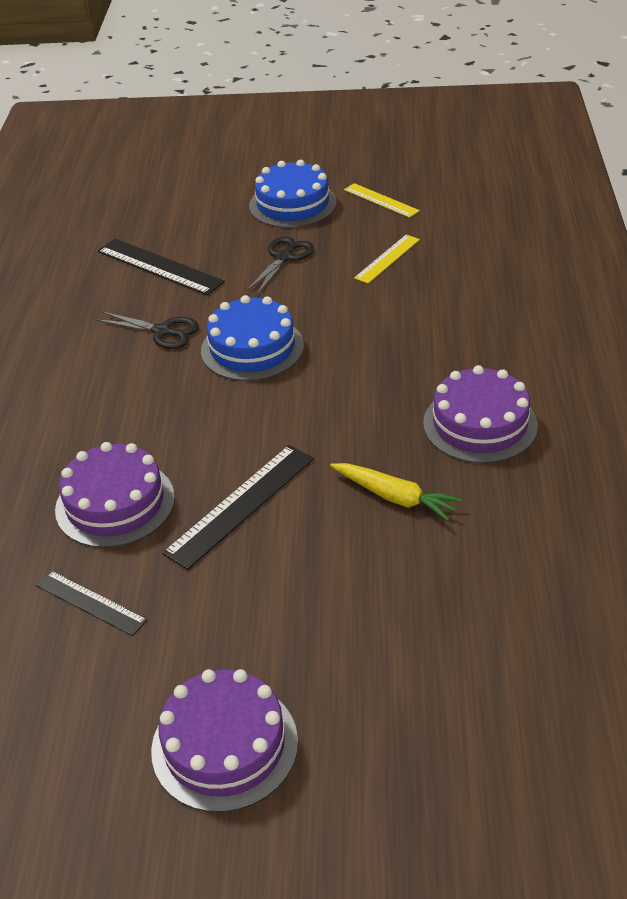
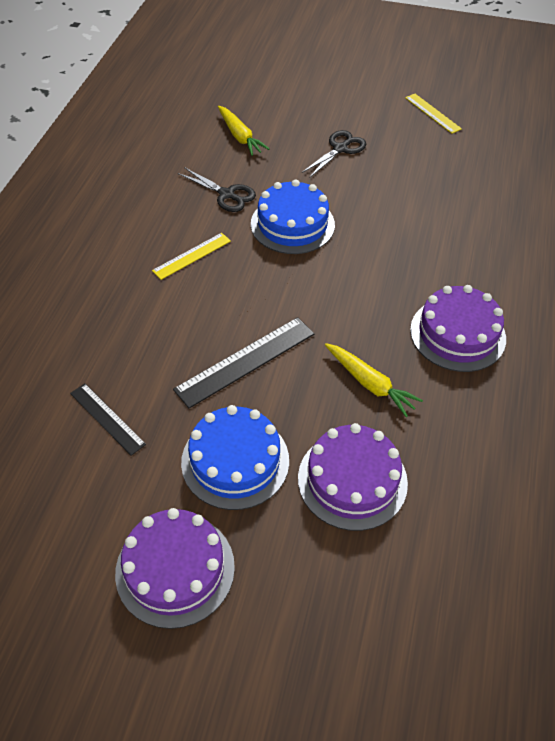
camera: 10 degrees right, 10 degrees up
purple cake [55,442,175,548] -> purple cake moved to [298,423,408,531]
black ruler [97,239,225,295] -> yellow carrot [218,106,270,156]
blue cake [249,160,337,228] -> blue cake moved to [181,405,289,510]
yellow ruler [354,234,420,284] -> yellow ruler moved to [152,233,231,280]

